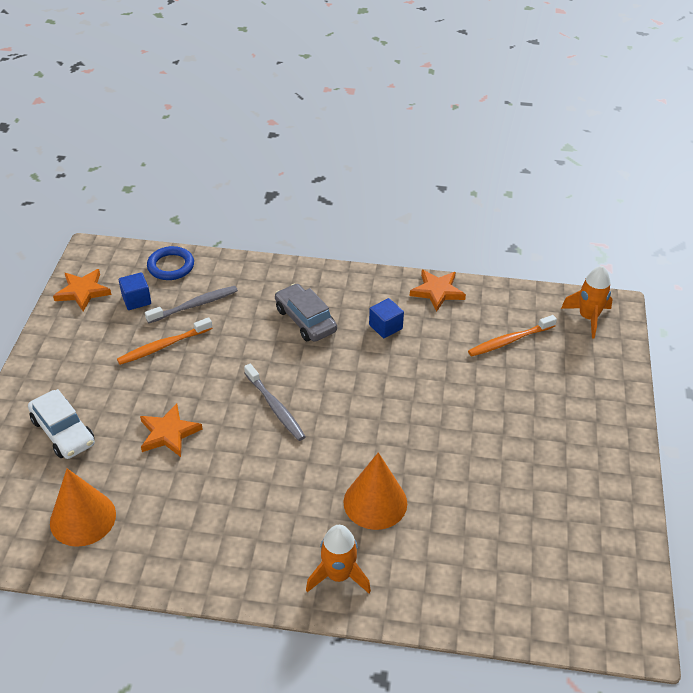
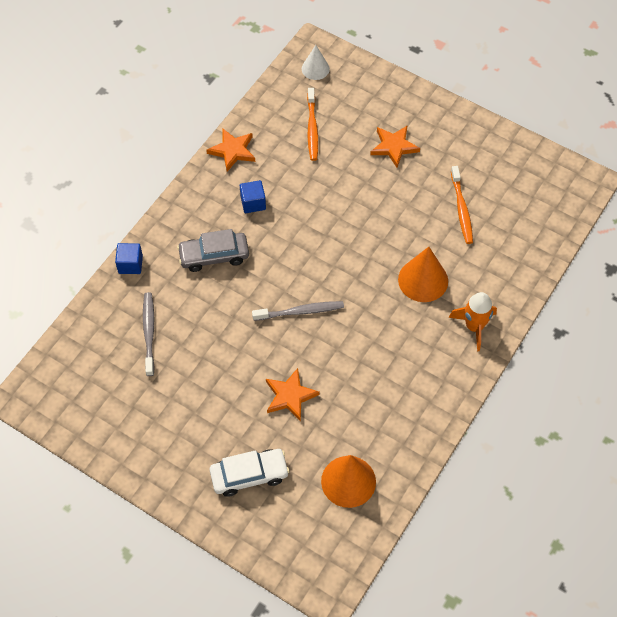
camera: 65 degrees left, 15 degrees up
orange star [53,269,111,311] -> orange star moved to [370,126,420,168]
orange toothbrush [117,317,213,365] -> orange toothbrush moved to [451,166,473,244]
blue cube [119,272,151,310] -> blue cube moved to [115,243,143,274]
blue ring [147,246,194,280] -> none
orange rocket [561,266,613,339] -> white cone [302,45,330,80]

